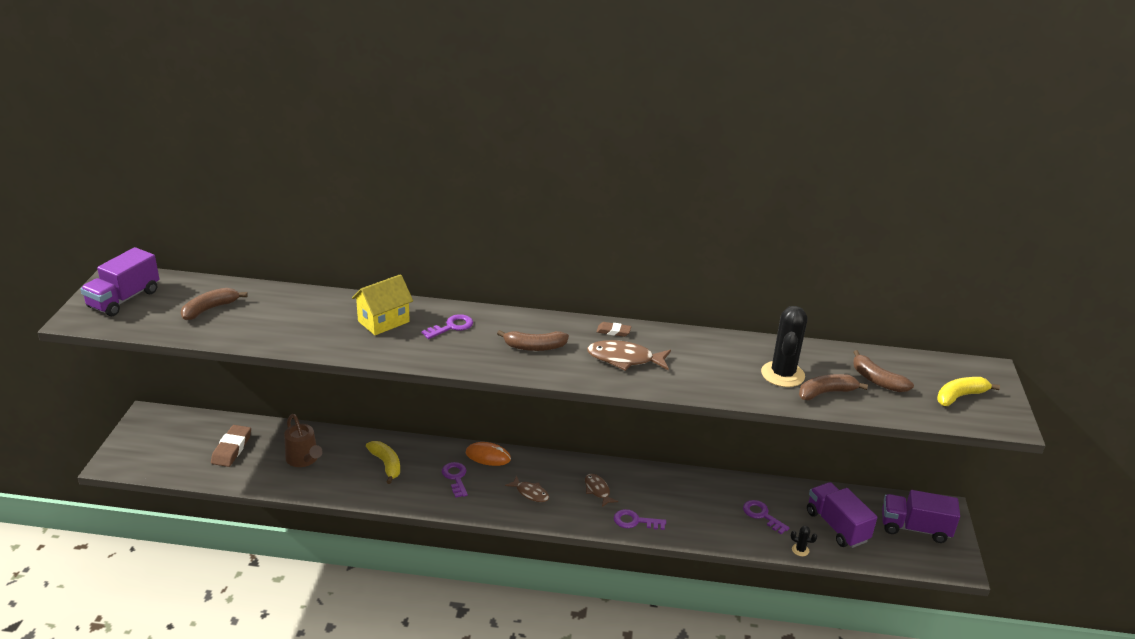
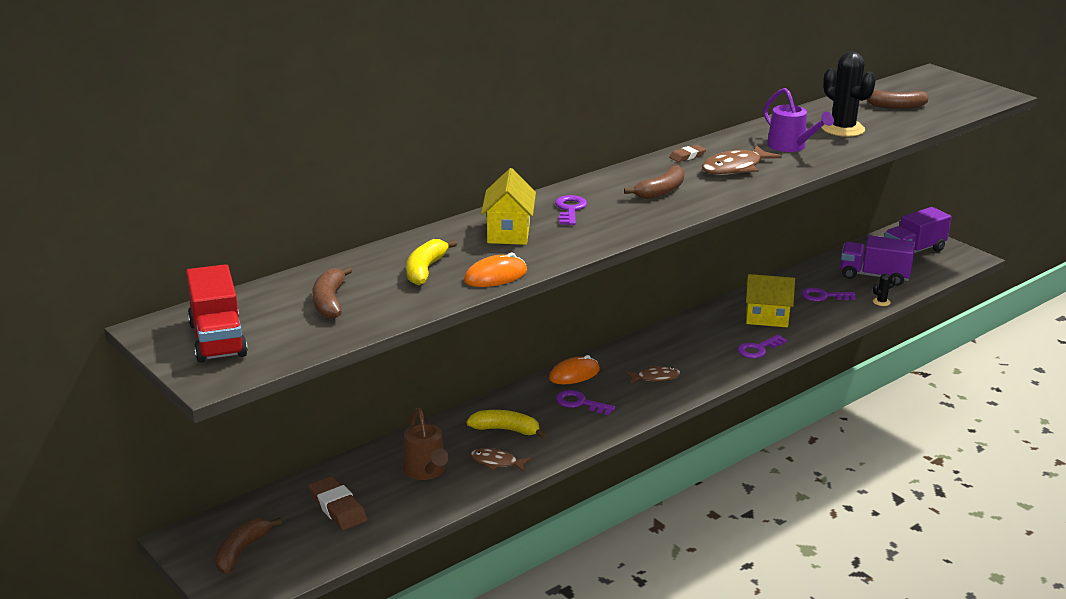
camera: 45 degrees left, 5 degrees down
purple truck [80,247,159,316] -> red truck [186,264,248,363]
brown watering can [284,414,323,467] -> brown watering can turned 60 degrees clockwise [403,408,449,480]
brown fish [585,474,618,507] -> brown fish moved to [471,448,531,472]
brown banana [799,374,868,401] -> brown banana moved to [215,518,282,574]
yellow banana [937,377,1000,406] -> yellow banana moved to [406,239,457,286]
none -> orange mouse [464,253,527,287]
none -> yellow house [746,274,795,327]
none -> purple watering can [763,88,834,152]

